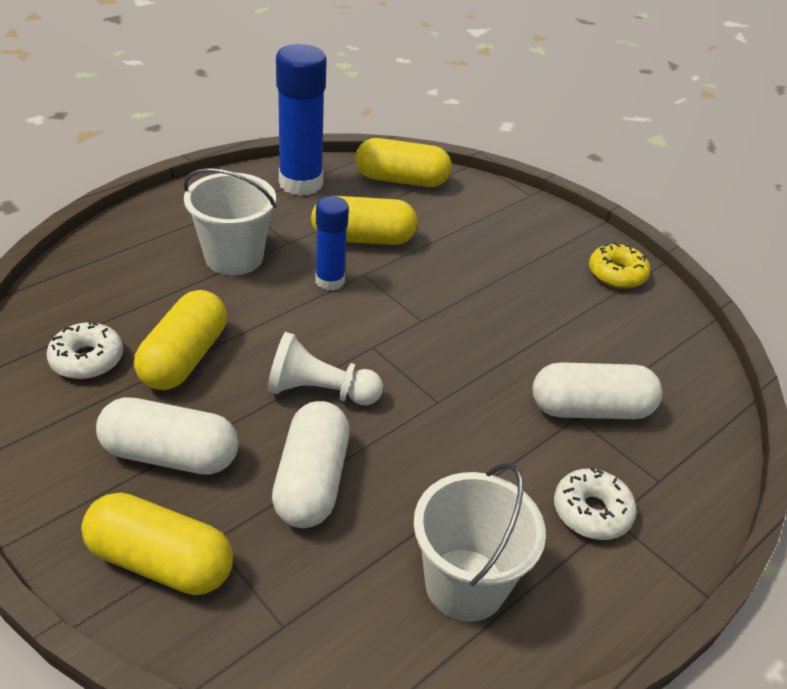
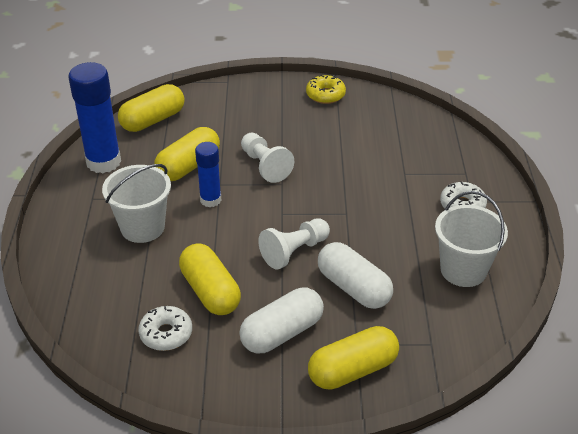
camera: 45 degrees left, 0 degrees up
white capsule [532,362,663,419] -> none
none -> white pawn [241,133,294,183]

